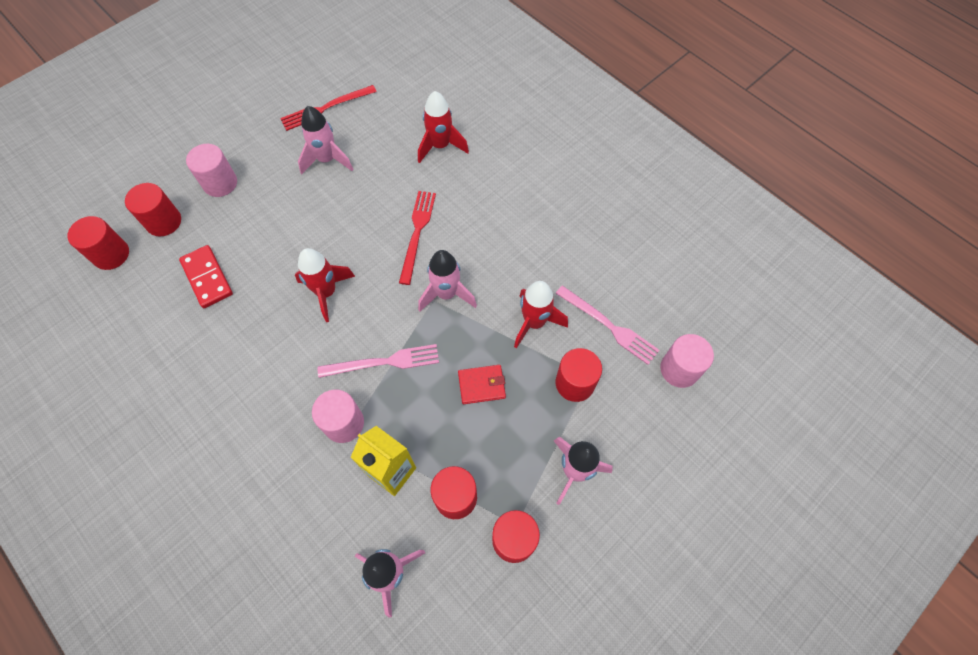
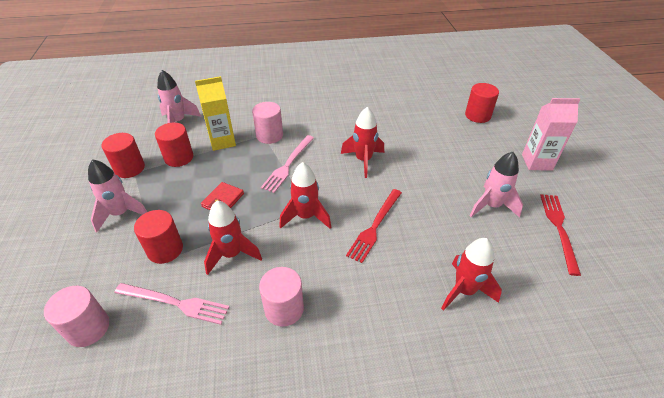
camera: 125 degrees right, 20 degrees down
red cylinder [68,216,129,270] -> none
red domino [179,245,233,308] -> none
pink cylinder [186,144,237,197] -> pink cylinder moved to [259,267,304,327]
red fork [399,191,436,285] -> red fork turned 75 degrees clockwise [346,189,402,263]
pink rocket [418,250,477,311] -> red rocket [279,162,331,229]
pink fork [555,285,659,365] -> pink fork turned 150 degrees counterclockwise [114,283,229,325]
none -> pink carton [522,98,580,171]

